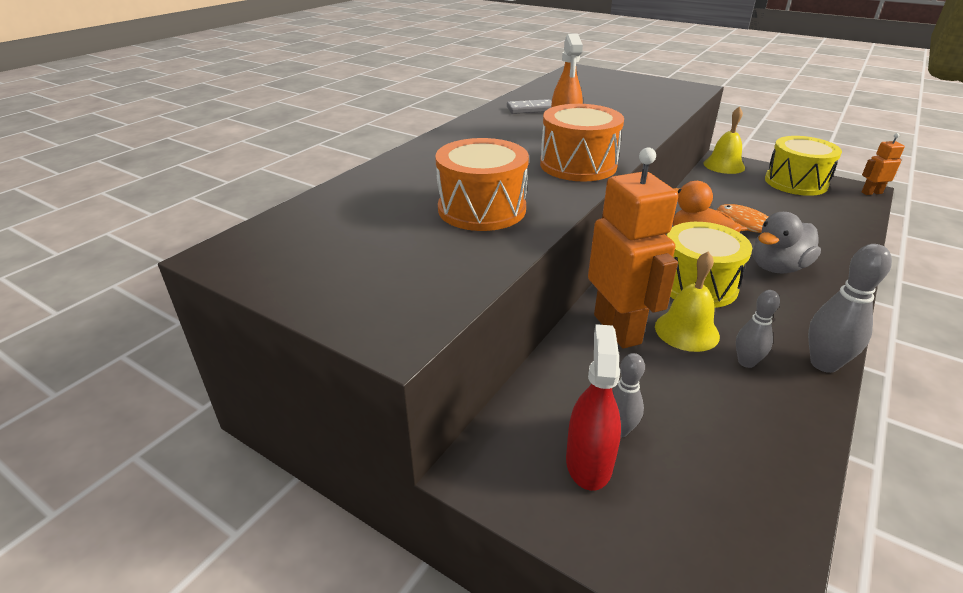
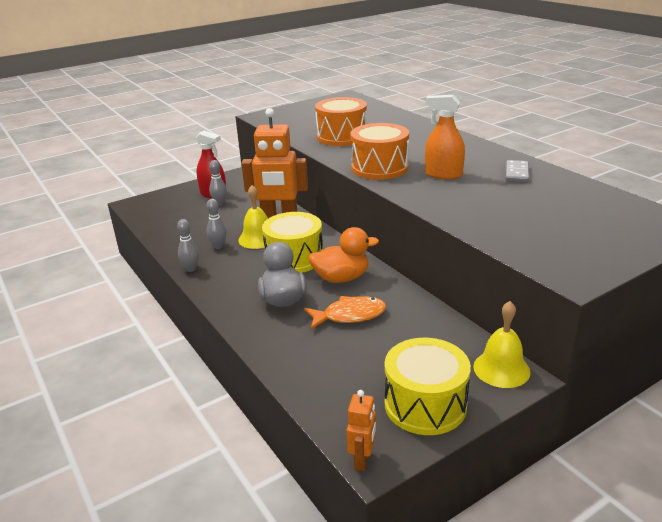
camera: 115 degrees right, 5 degrees down
grey bowling pin [808,244,892,373] -> grey bowling pin [177,219,199,272], size x0.64

